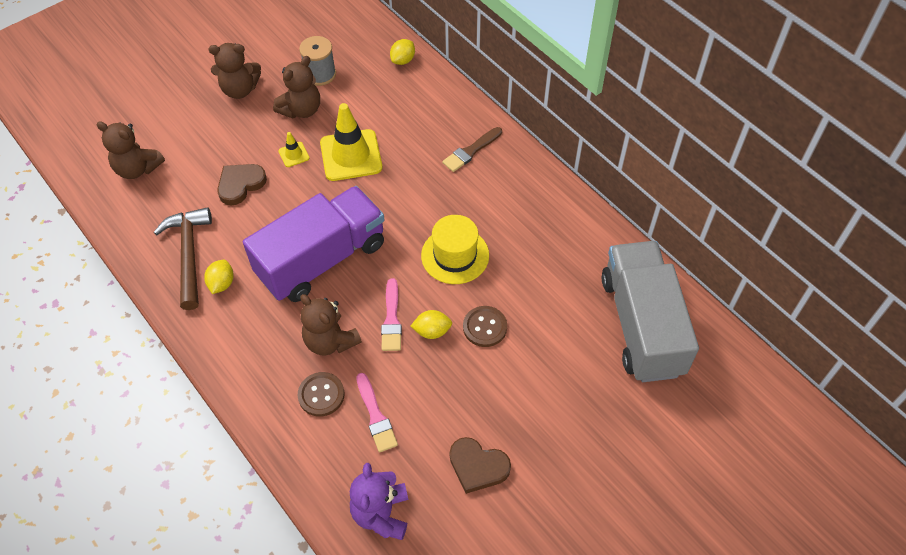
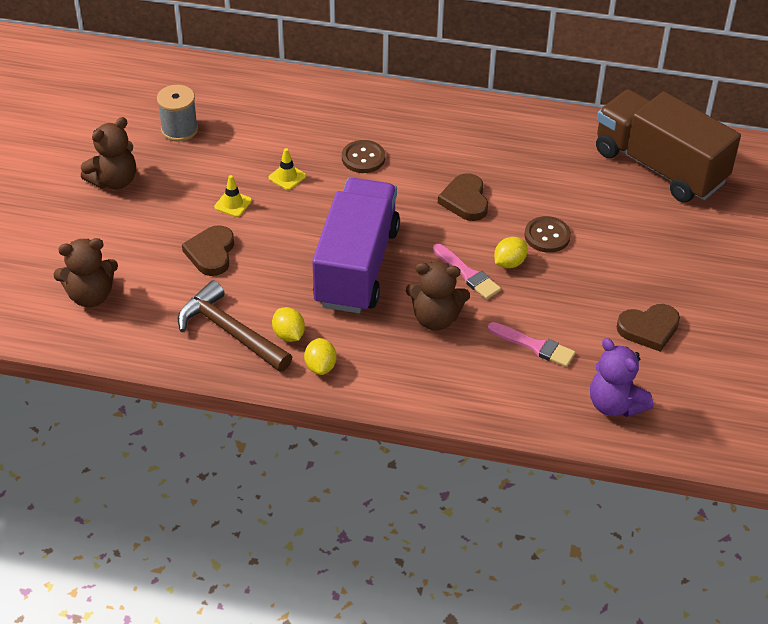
camera: 40 degrees left, 10 degrees down
brown teddy bear [273,56,320,118] -> none
brown button [298,372,344,417] -> brown button moved to [342,140,385,173]
yellow traffic cone [320,103,382,181] -> yellow traffic cone [268,148,306,190], size x0.45
yellow lemon [390,39,415,65] -> yellow lemon moved to [304,338,337,375]
yellow hat [421,215,489,284] -> brown heart [438,173,488,221]
brown brush [442,127,502,172] -> none
grey truck [602,241,699,382] -> brown truck [596,89,741,202]

